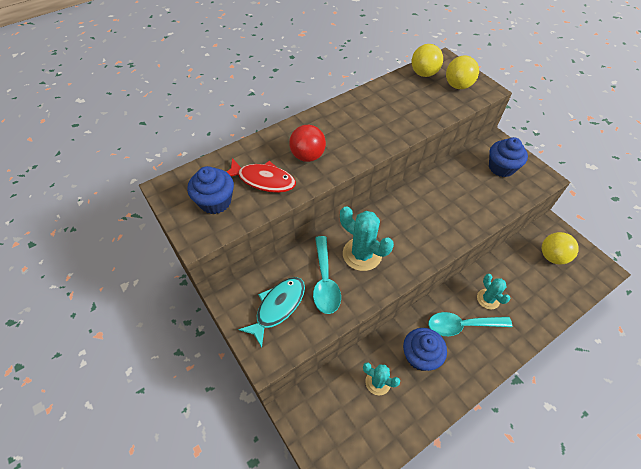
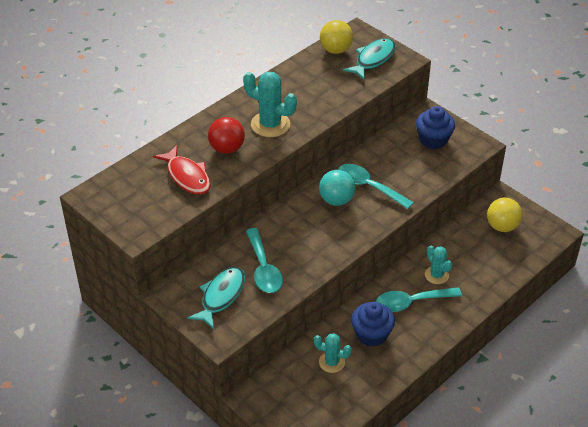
camera: 10 degrees left, 10 degrees down
blue cupcake [187,166,234,214] -> none
red fish [227,158,296,193] -> red fish turned 45 degrees clockwise [153,145,211,195]
turquoise cactus [340,206,394,271] -> turquoise cactus moved to [243,72,297,137]
yellow ball [446,56,479,89] -> turquoise fish [343,38,396,80]
none -> turquoise ball [319,170,355,206]
none -> turquoise spoon [338,164,414,209]

